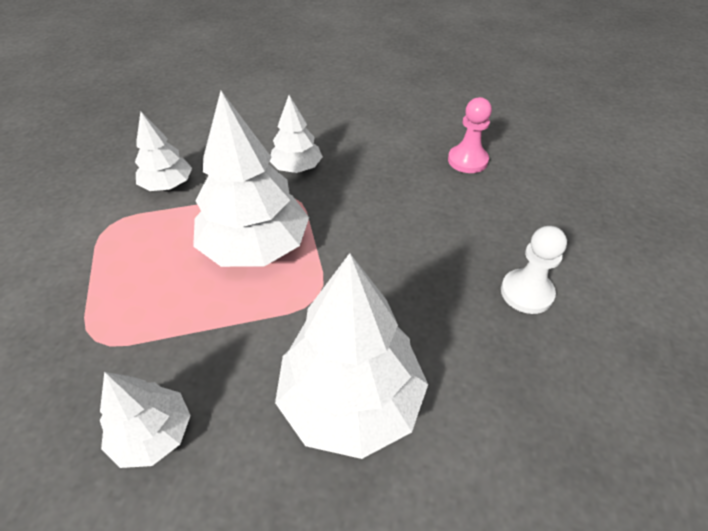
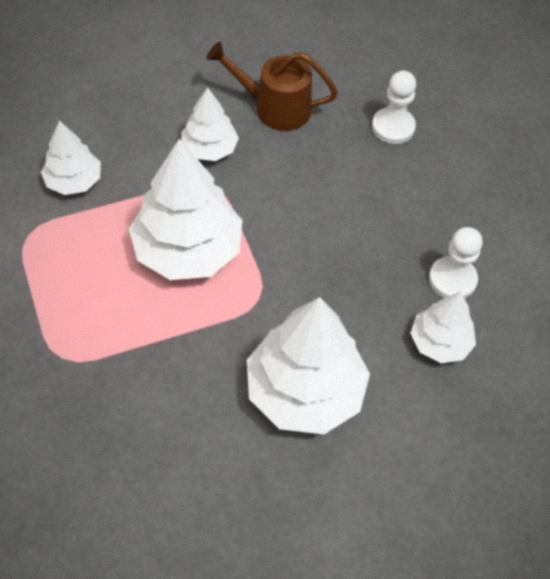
camera: 10 degrees left, 10 degrees up
white tree [100,372,191,468] -> white tree moved to [410,292,476,363]
pink pawn [448,97,492,173] -> white pawn [372,71,416,144]
none -> brown watering can [206,42,338,131]

